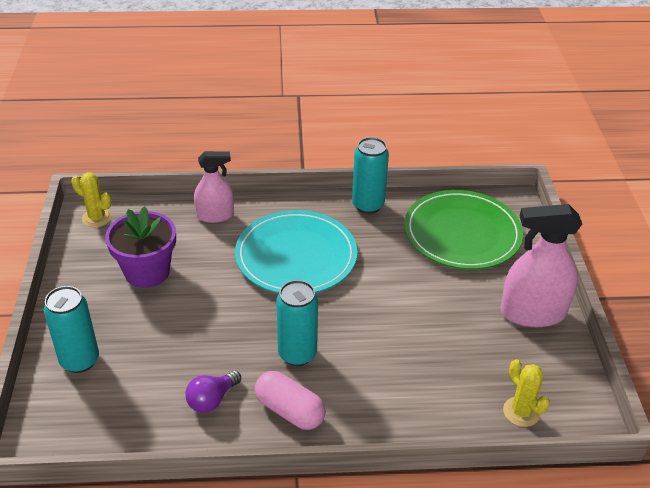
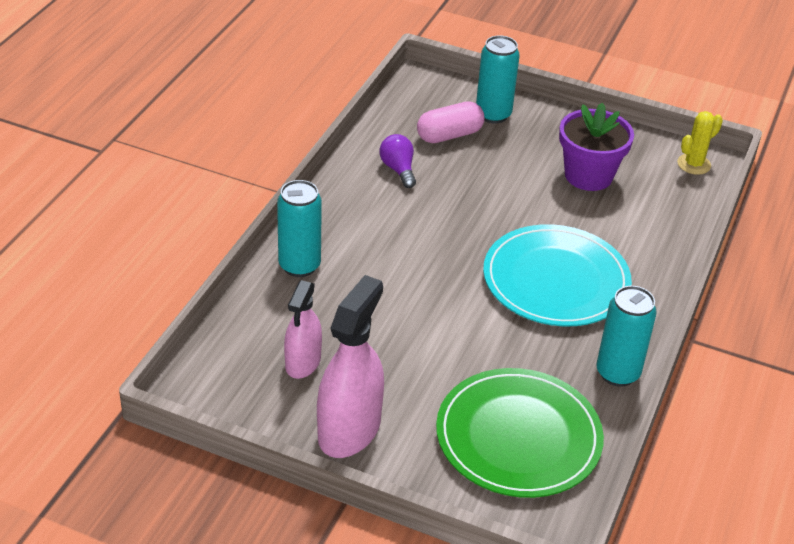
camera: 115 degrees right, 0 degrees up
pink spray bottle [194,151,234,223] -> pink spray bottle moved to [284,280,322,379]
pink capsule [255,371,326,430] -> pink capsule moved to [417,101,485,143]
turquoise can [276,280,318,366] -> turquoise can moved to [277,180,322,277]
yellow cactus [503,359,550,427] -> none

